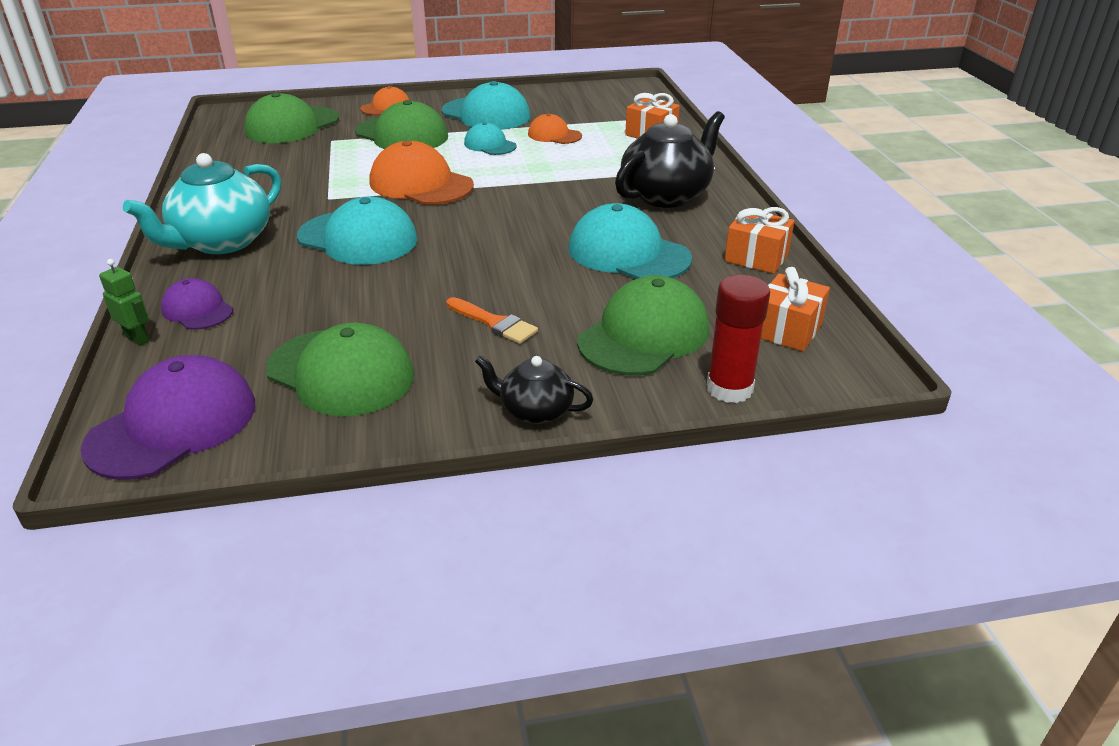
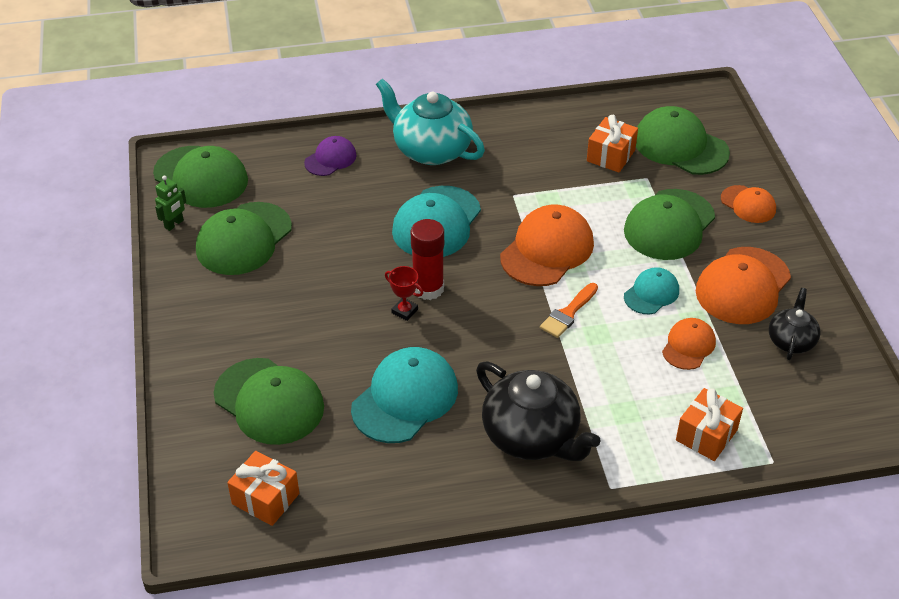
camera: 90 degrees right, 10 degrees up
purple cap [81,355,255,480] -> green cap [153,146,248,208]
green robot [99,259,150,346] -> green robot moved to [155,176,186,231]
turquoise cap [442,81,530,130] -> orange cap [696,247,791,324]
orange brush [447,297,538,344] -> orange brush moved to [540,283,598,338]
black teapot [475,355,593,424] -> black teapot moved to [769,288,820,360]
red glue stick [707,275,770,403] -> red glue stick moved to [411,219,444,300]
orange gift [724,207,794,274] -> orange gift moved to [587,115,638,173]
none -> red trophy [385,266,423,321]

